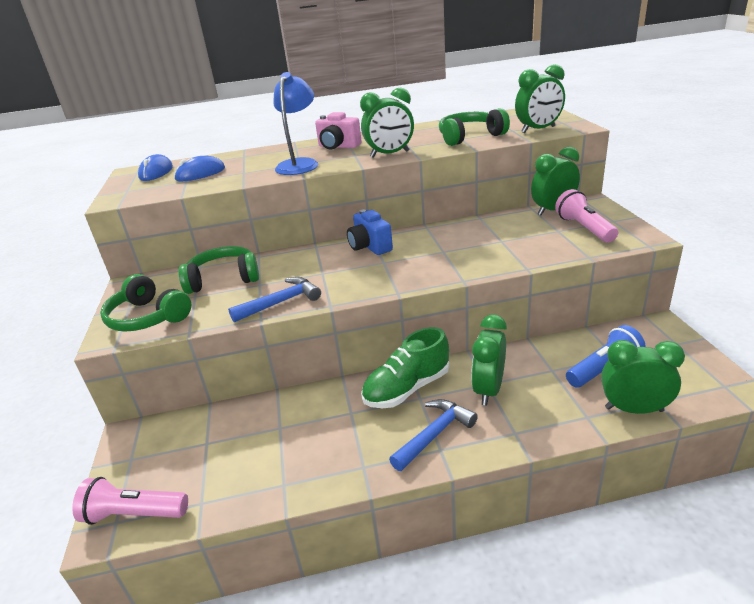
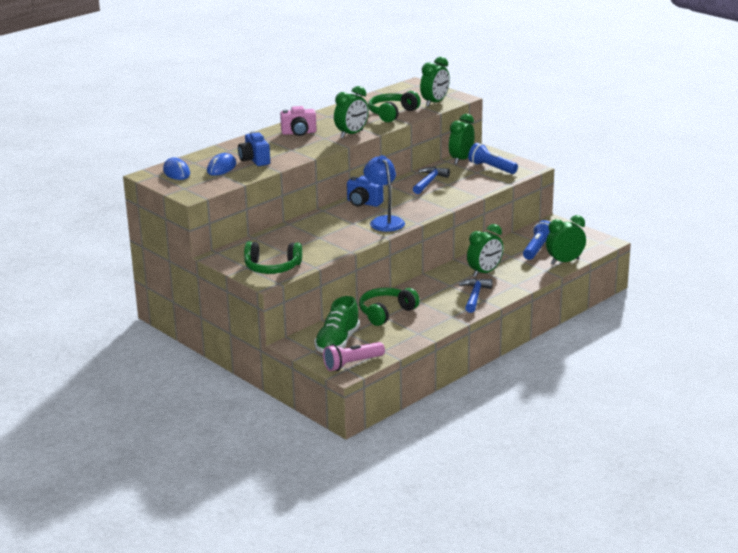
camera: 35 degrees left, 5 degrees down
green headphones [178,246,259,294] -> green headphones moved to [359,288,420,326]
blue hammer [228,277,321,322] -> blue hammer moved to [413,167,450,194]
blue lamp [273,72,318,175] -> blue lamp moved to [363,155,405,232]
green shoe [361,327,449,408] -> green shoe moved to [314,296,360,353]
green clock [471,314,507,406] -> green clock turned 120 degrees counterclockwise [467,224,504,277]
pink flashlight [555,189,618,243] -> blue flashlight [468,143,518,174]
none -> blue camera [238,131,270,166]

